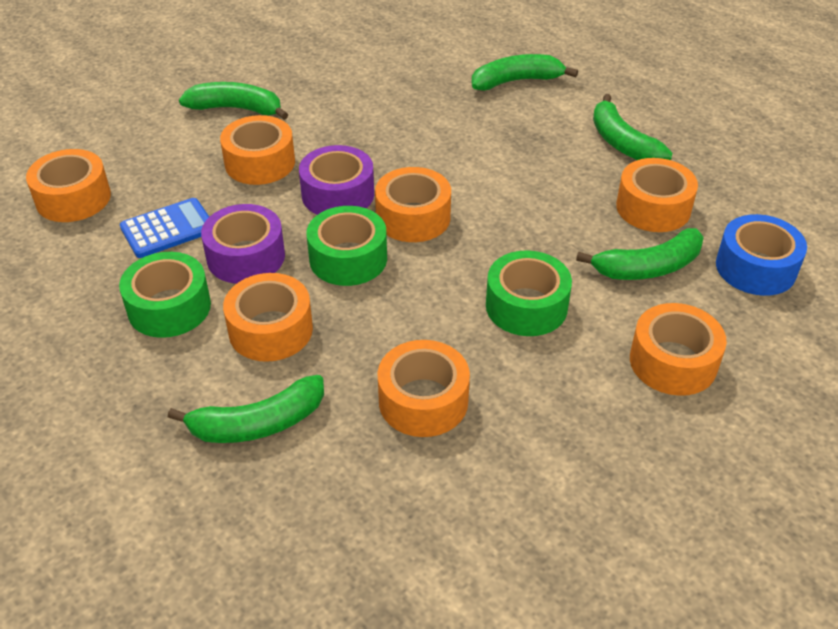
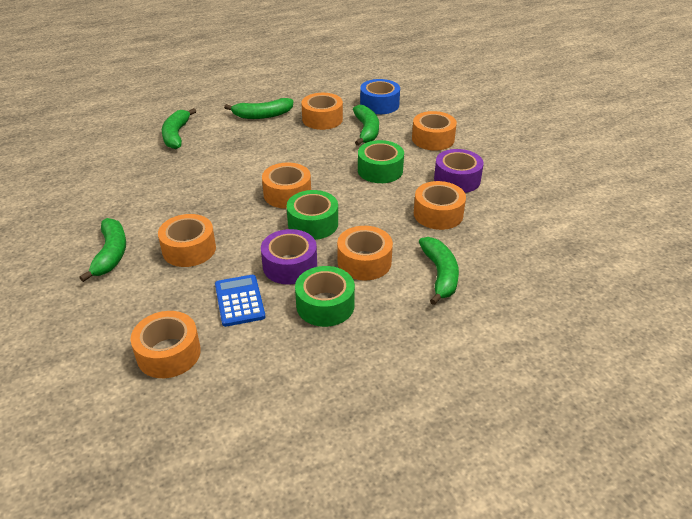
camera: 75 degrees left, 5 degrees down
green banana [179,82,288,120] -> green banana turned 150 degrees clockwise [79,218,126,282]
purple tape [299,145,374,215] -> purple tape moved to [434,149,484,193]

